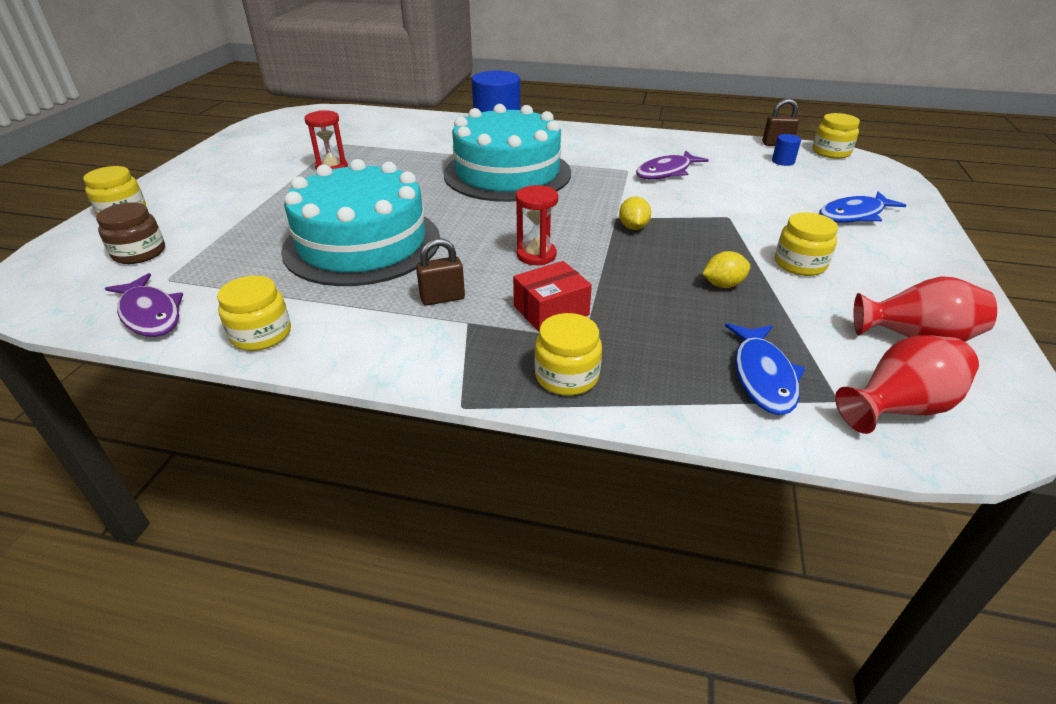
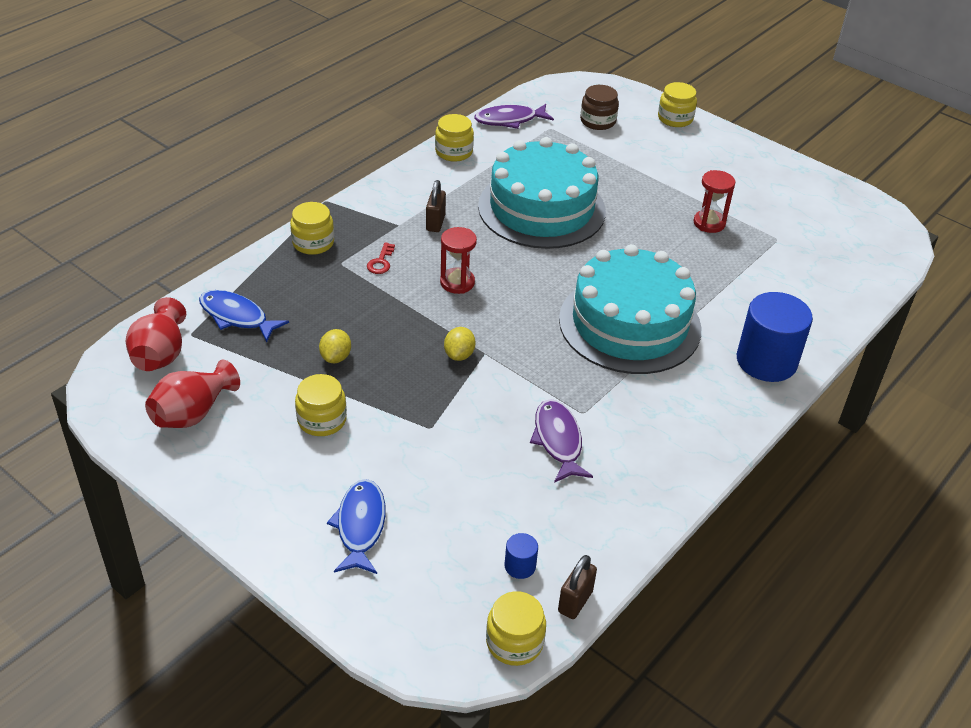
camera: 115 degrees right, 5 degrees up
red box [513,261,592,331] -> red key [367,243,395,274]
yellow lemon [619,196,651,230] -> yellow lemon turned 75 degrees clockwise [444,327,475,361]

